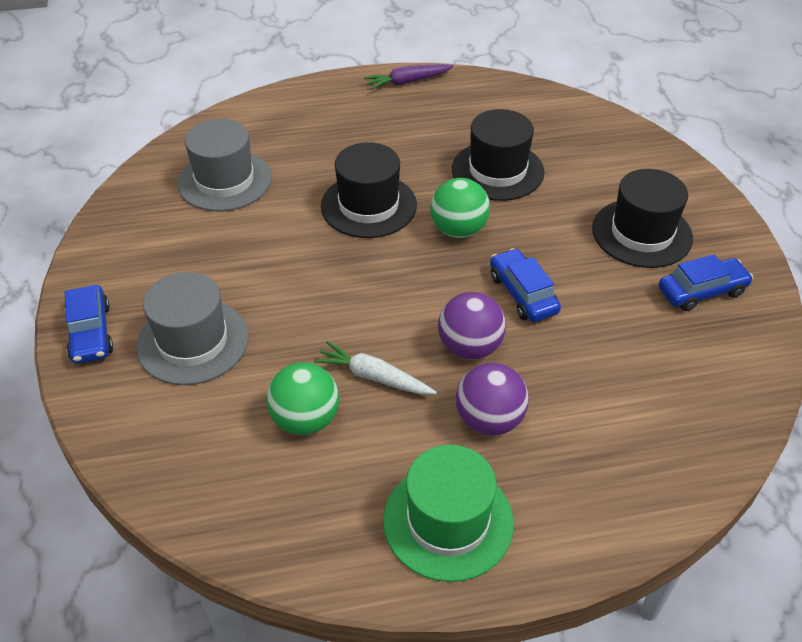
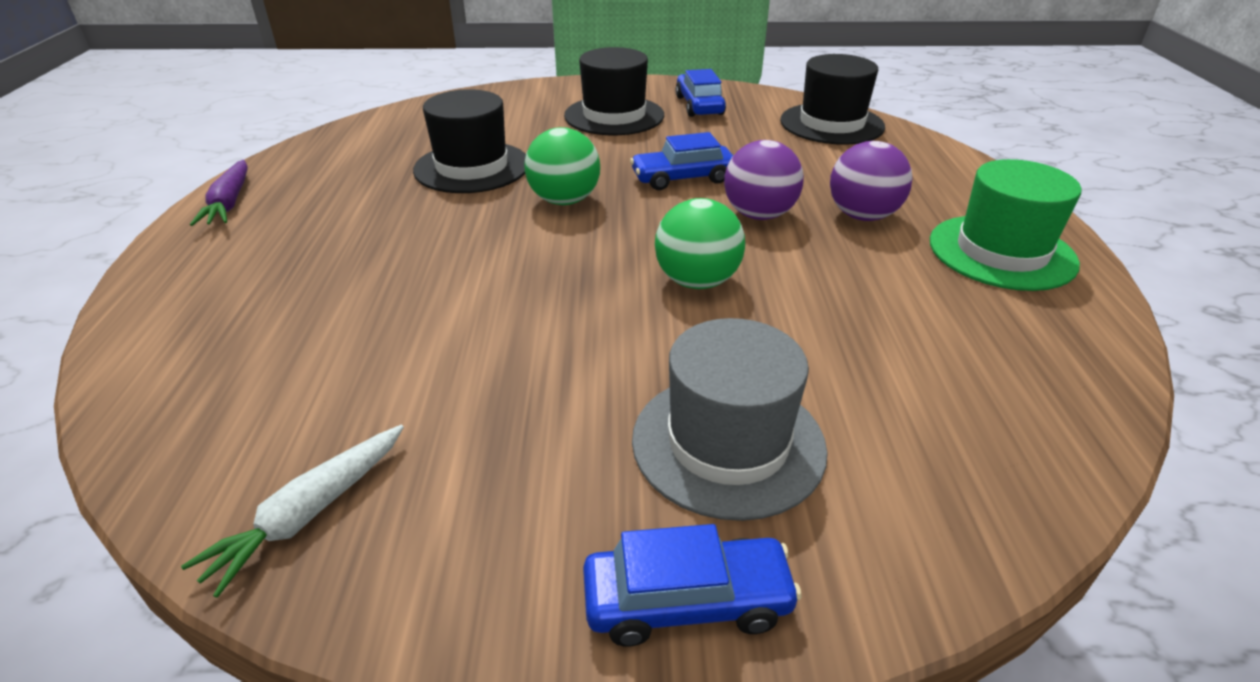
camera: 80 degrees left, 10 degrees down
grey hat [177,119,272,211] -> none
green ball [266,362,339,435] -> green ball moved to [655,198,745,289]
white carrot [314,341,437,395] -> white carrot moved to [181,425,404,598]
black hat [321,142,417,238] -> black hat moved to [780,54,885,144]

